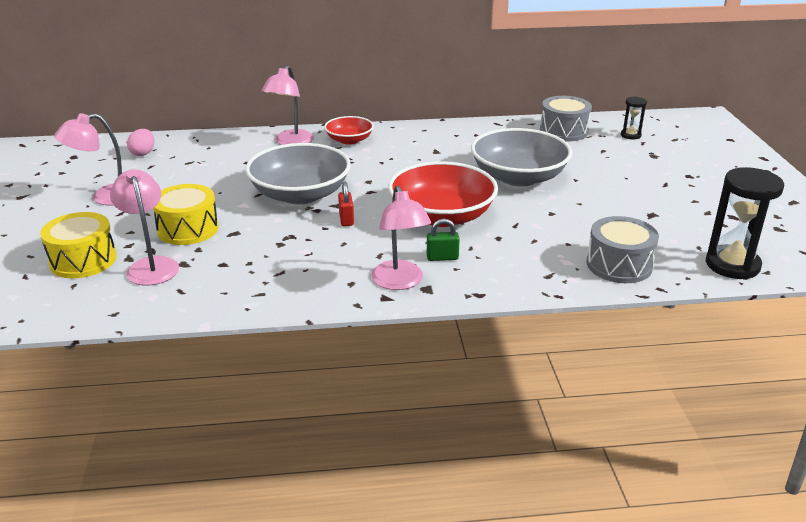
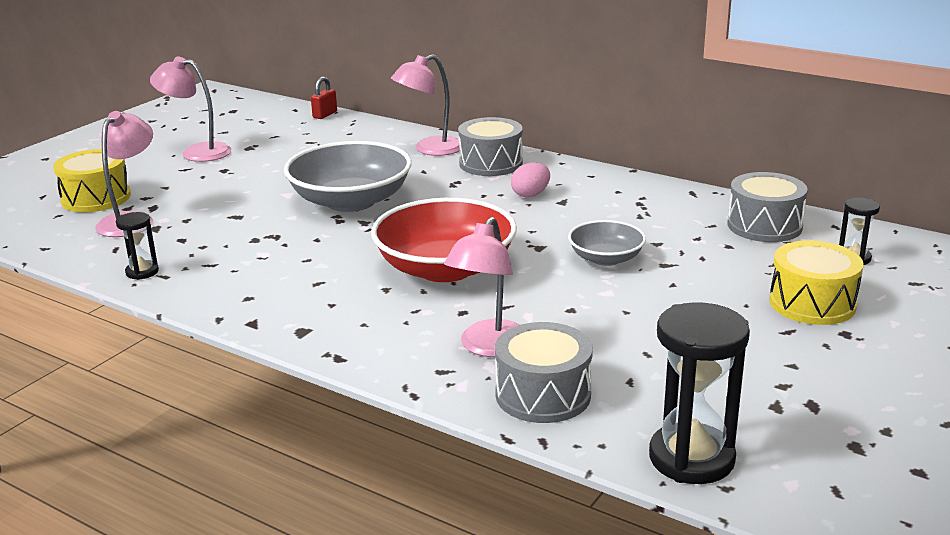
camera: 40 degrees right, 5 degrees down
pink egg [127,129,155,156] -> pink egg moved to [511,163,550,198]
yellow drum [153,184,219,245] -> yellow drum moved to [769,240,864,325]
red bowl [324,116,374,145] -> grey drum [458,117,523,176]
red padlock [338,182,354,226] -> red padlock moved to [311,77,337,119]
pink lamp [371,186,431,290] -> pink lamp moved to [444,217,519,357]
green padlock [427,219,460,261] -> none
grey bowl [471,128,572,186] -> grey bowl [568,220,646,266], size x0.54
none -> black hourglass [116,212,159,280]

